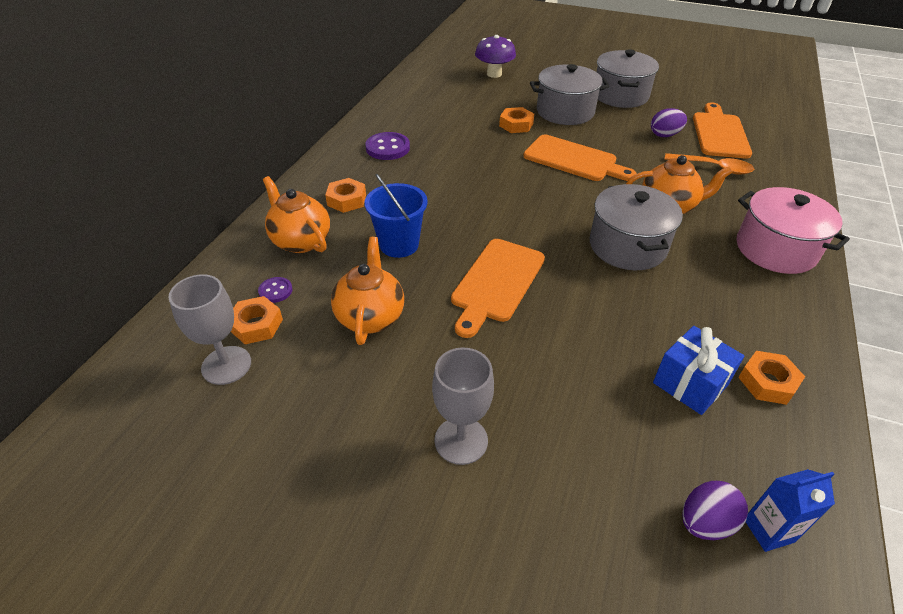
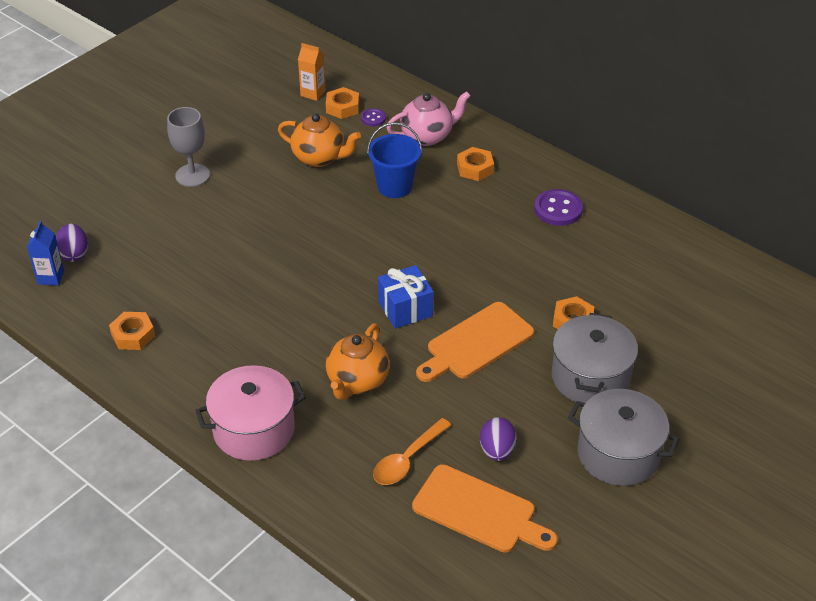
camera: 110 degrees right, 0 degrees up
grey goblet [169,274,251,385] -> orange carton [298,43,326,101]
orange teapot [263,176,330,253] -> pink teapot [387,91,471,146]
orange cutting board [451,239,545,338] -> none
purple mushroom [475,35,516,78] -> none
grey pot [590,184,683,270] -> none
blue gift [653,326,745,415] -> blue gift moved to [378,265,434,329]

